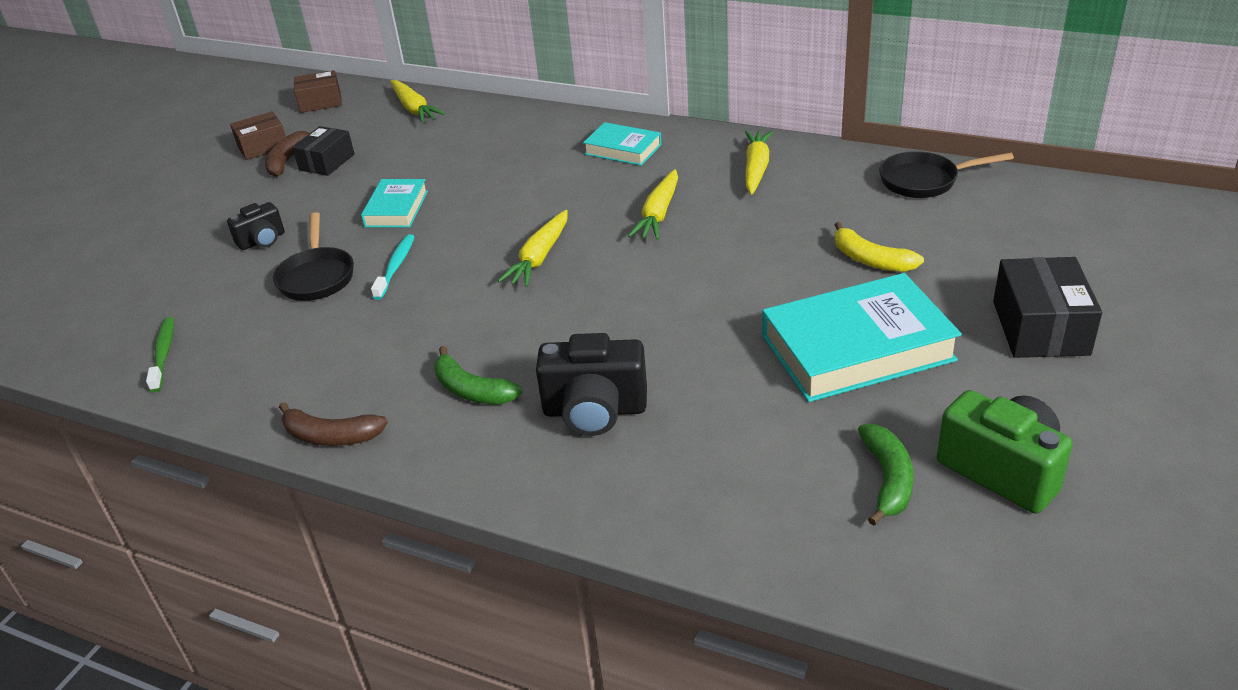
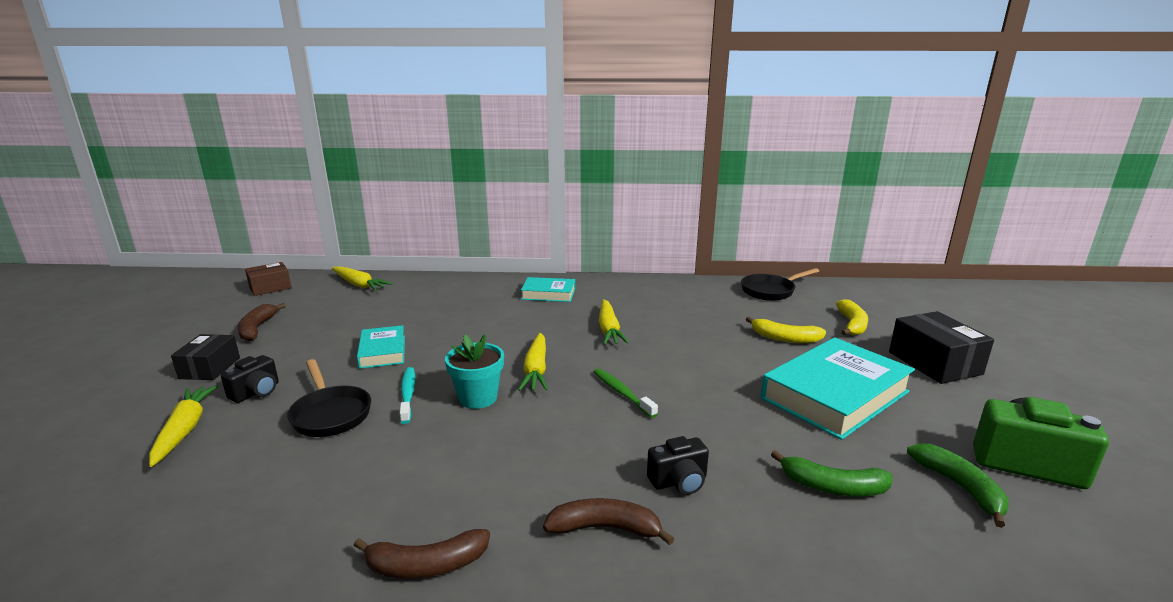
camera: 25 degrees left, 15 degrees down
green toothbrush [146,317,174,392] -> green toothbrush moved to [594,368,658,418]
brown box [230,111,286,160] -> none
black box [292,126,355,176] -> black box moved to [171,334,240,380]
green banana [434,346,522,404] -> green banana moved to [771,450,893,496]
black camera [536,333,647,436] -> black camera [647,436,709,495], size x0.59
yellow carrot [745,131,773,195] -> yellow carrot moved to [149,385,218,467]
none -> turquoise flower pot [445,334,504,409]
none -> brown banana [543,498,674,545]
none -> yellow banana [836,299,868,335]

